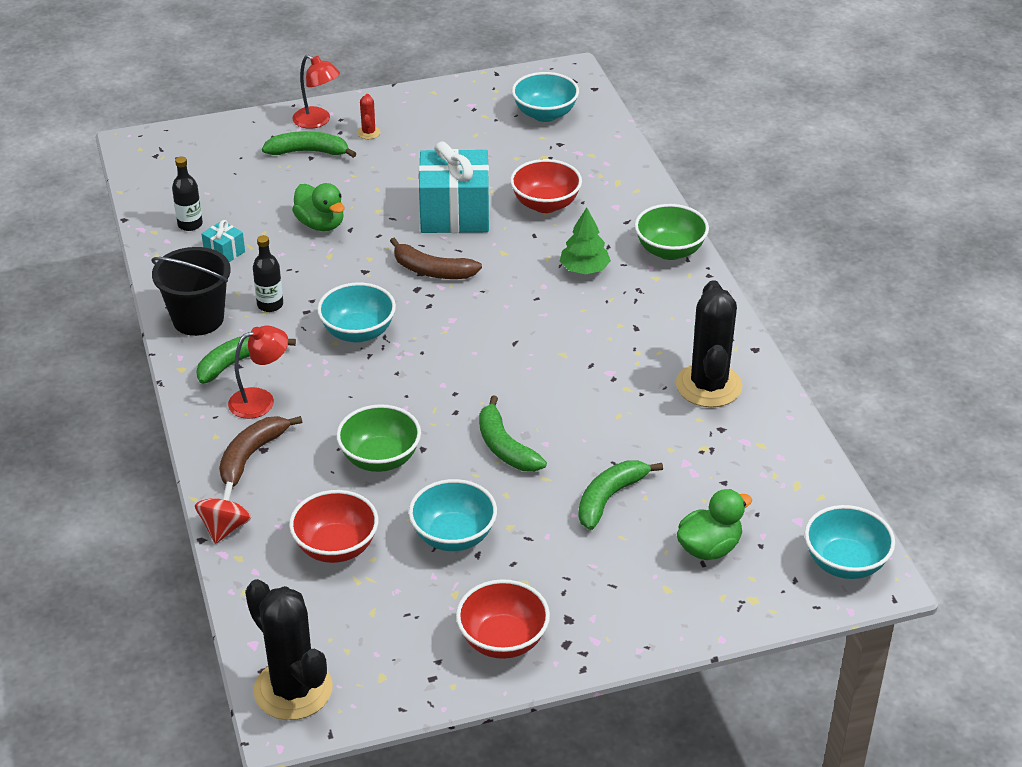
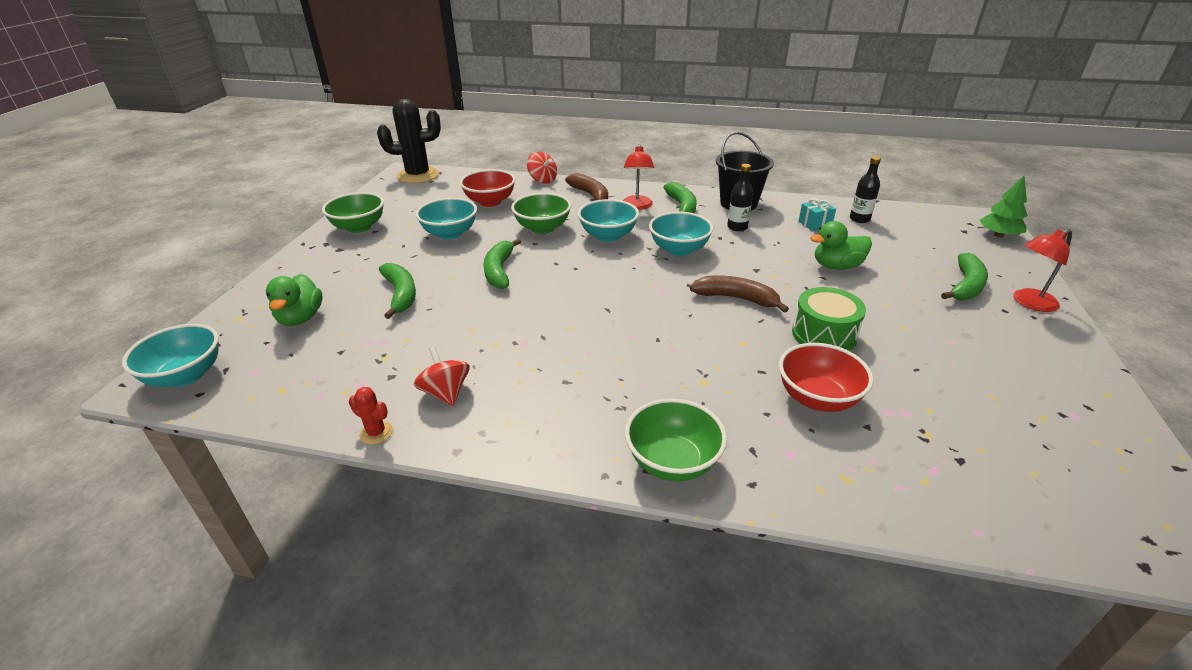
camera: 120 degrees right, 5 degrees down
red cactus [357,94,381,139] -> red cactus moved to [349,387,393,445]
brown banana [390,238,482,279] -> brown banana turned 60 degrees clockwise [690,276,789,313]
turquoise gift [419,141,489,233] -> green drum [792,287,866,351]
red bowl [456,579,550,659] -> green bowl [322,192,384,233]
green banana [479,395,547,472] -> green banana turned 90 degrees counterclockwise [484,238,521,289]
turquoise bowl [512,72,579,122] -> turquoise bowl moved to [578,199,639,242]
green tree [560,207,611,274] -> green tree moved to [980,176,1028,237]
black cactus [676,280,742,407] -> red spinning top [414,347,470,406]

